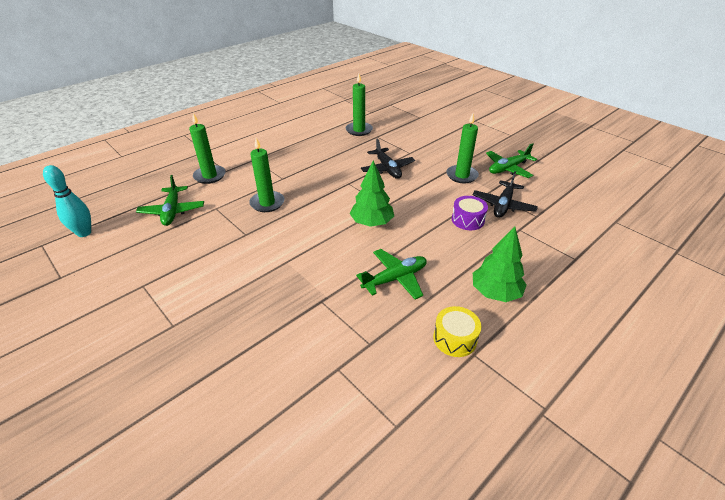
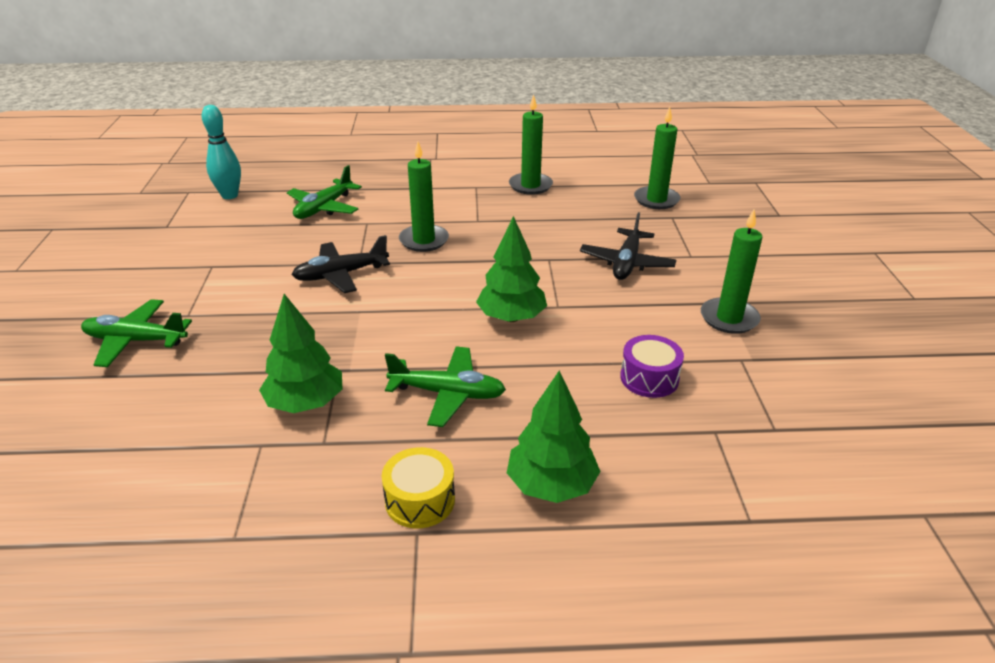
camera: 40 degrees right, 5 degrees down
green candle [189,113,226,184] -> green candle moved to [509,94,553,195]
black plane [473,171,538,218] -> black plane moved to [292,235,390,293]
green plane [486,143,537,178] -> green plane moved to [81,299,192,367]
none -> green tree [259,294,342,413]

